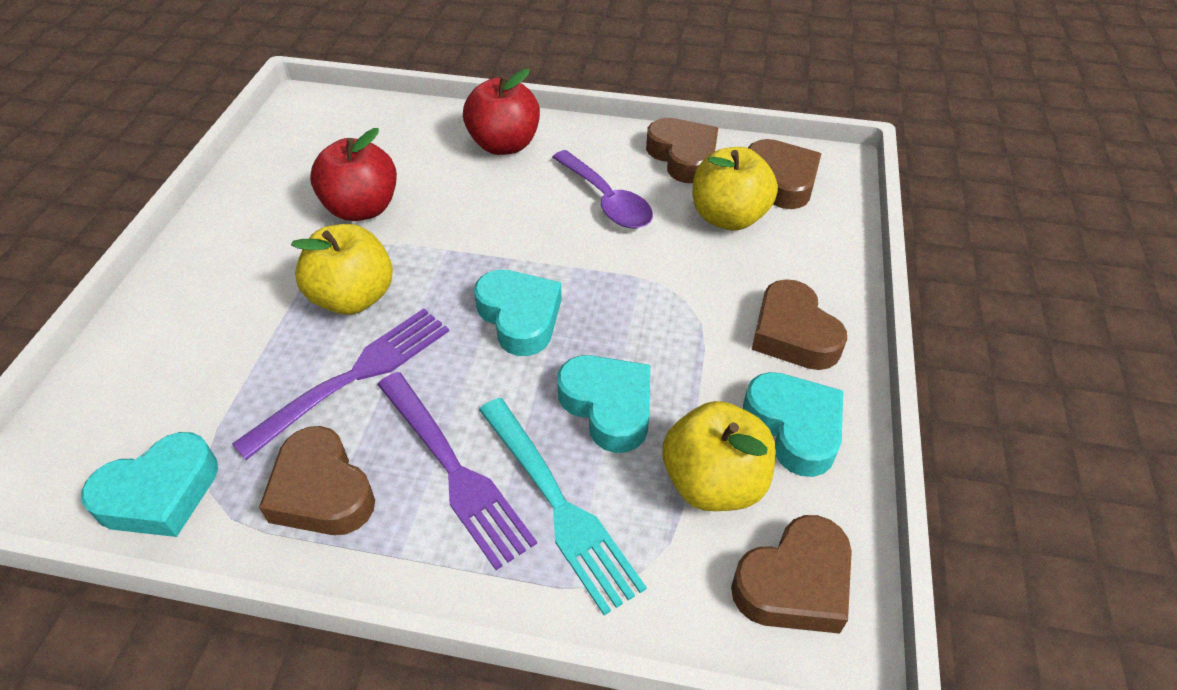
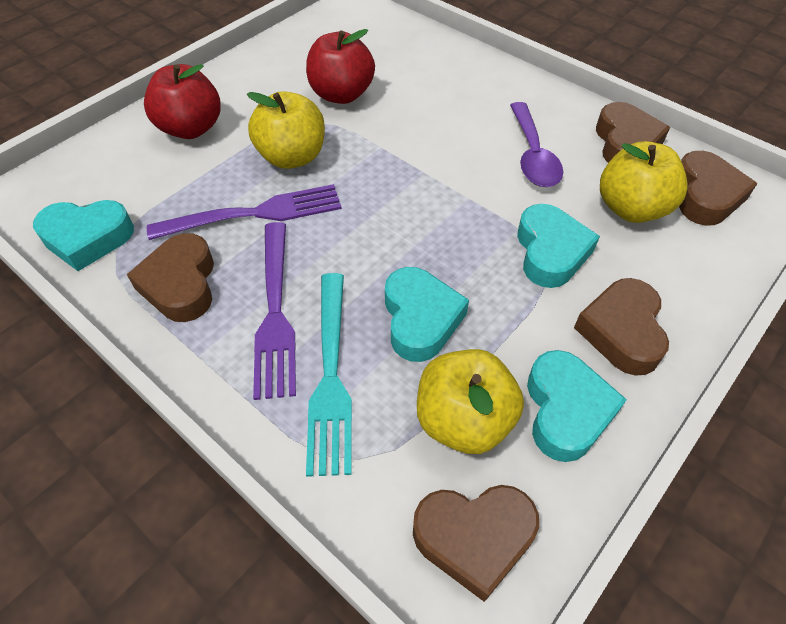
camera: 30 degrees right, 5 degrees up
red apple [463,69,540,155] -> red apple moved to [144,64,221,139]
turquoise heart [474,270,562,356] -> turquoise heart moved to [517,204,600,288]

